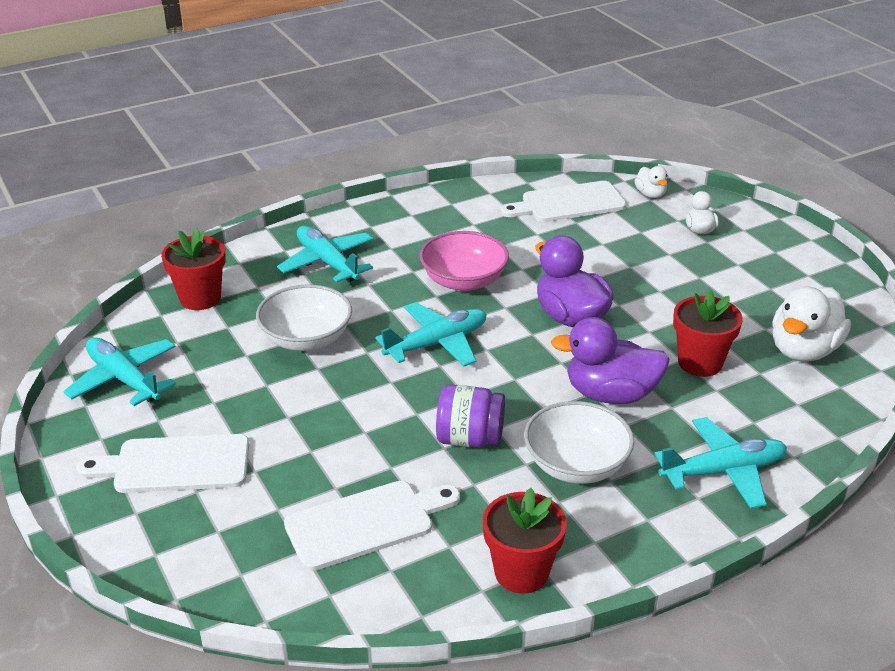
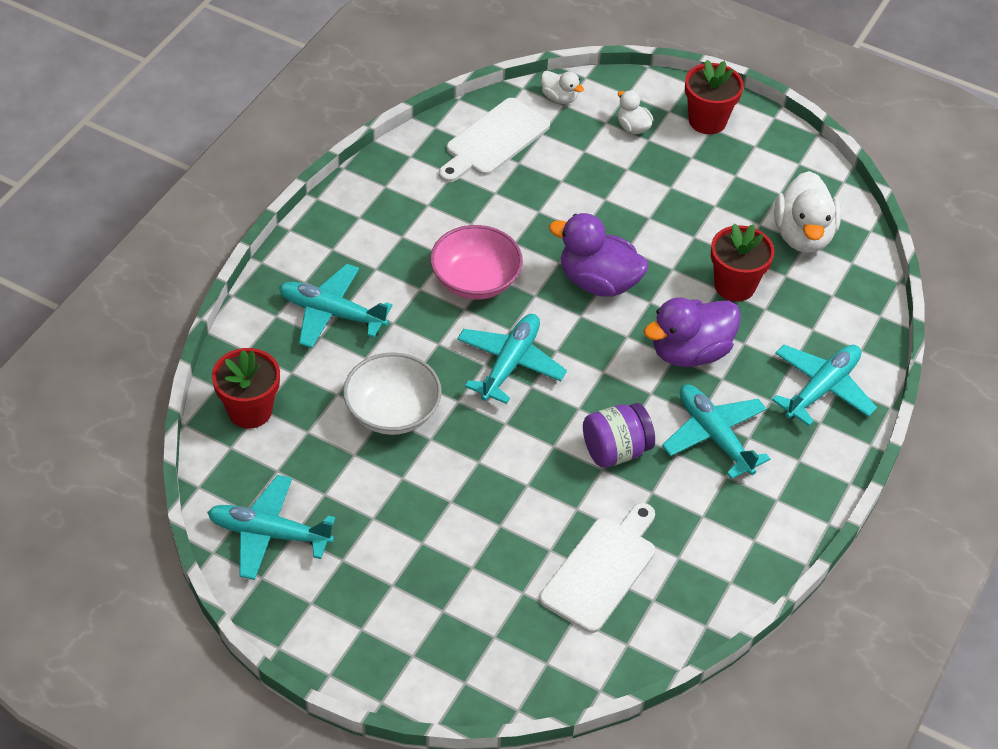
camera: 35 degrees left, 15 degrees up
white cutting board [76,434,249,493] -> none
red flower pot [483,488,567,594] -> red flower pot moved to [685,60,744,134]
white bowl [524,401,634,484] -> turquoise plane [662,385,770,479]

